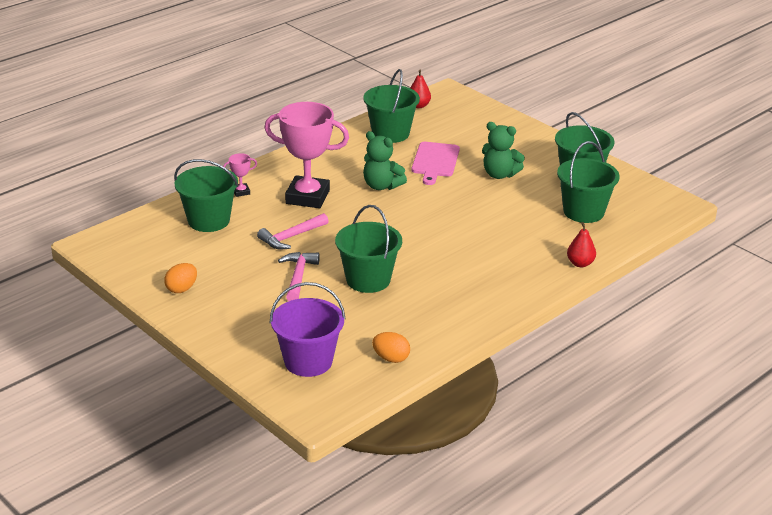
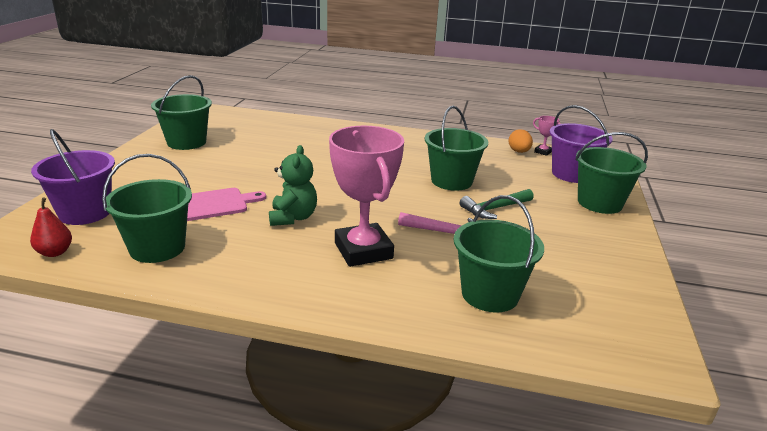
camera: 125 degrees left, 5 degrees down
orange egg [164,263,197,293] -> none
pink trophy [223,153,257,197] -> pink trophy moved to [533,116,561,156]
pink hammer [278,252,320,301] -> green hammer [460,189,534,219]
green teddy bear [482,122,525,179] -> none
green bucket [557,141,620,223] -> green bucket moved to [575,132,648,214]
red pear [567,222,596,267] -> none
none -> purple bucket [31,129,115,225]

